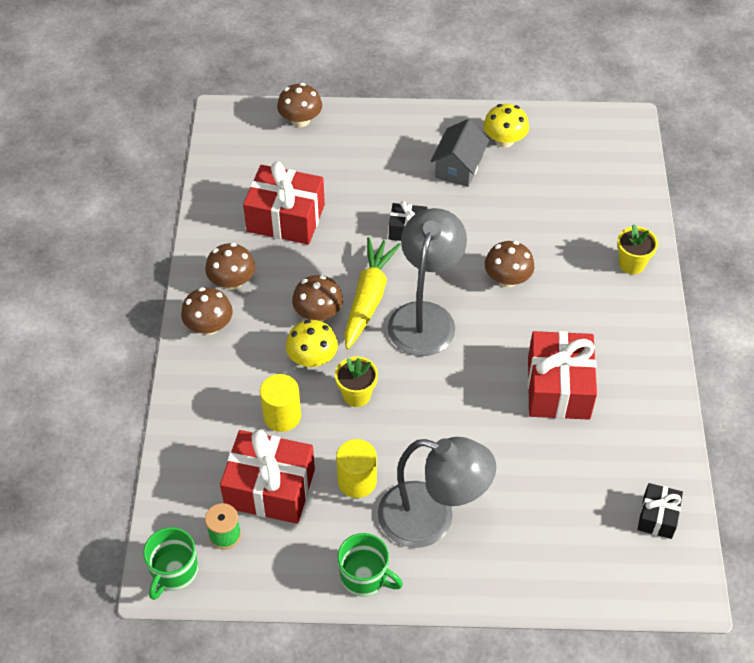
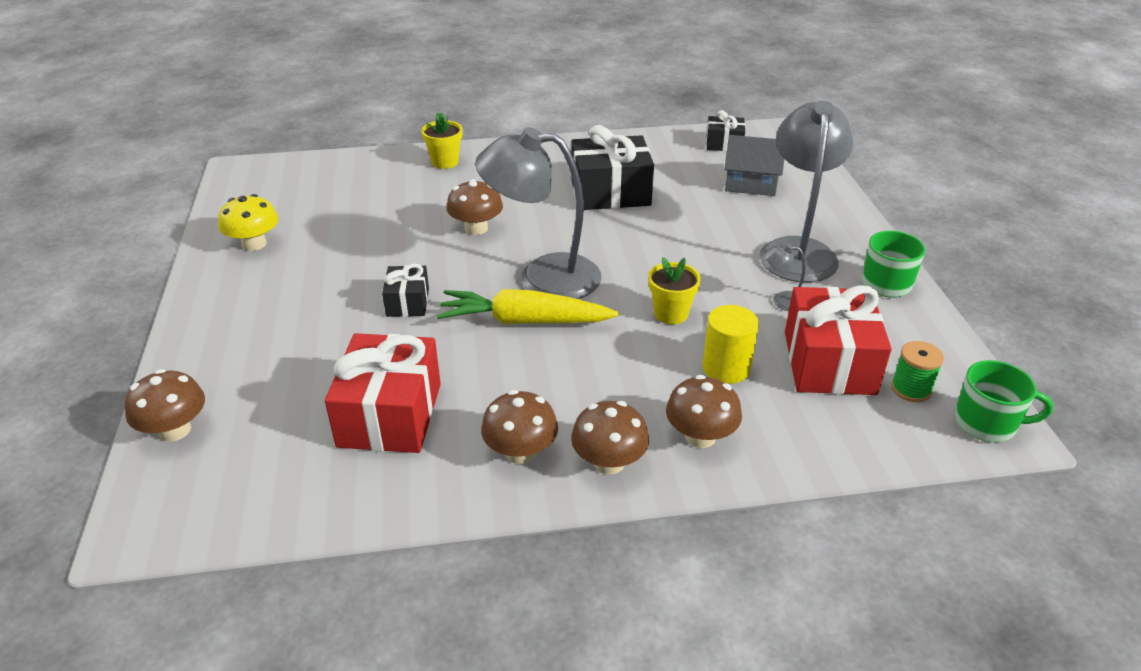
camera: 100 degrees left, 15 degrees down
yellow mushroom [286,319,338,368] -> none
brown mushroom [292,275,343,322] -> brown mushroom moved to [666,375,742,448]
yellow cylinder [336,439,377,498] -> grey lamp [764,244,806,311]
grey house [430,119,489,187] -> grey house moved to [725,135,784,196]
red gift [528,331,597,420] -> black gift [571,125,654,210]

